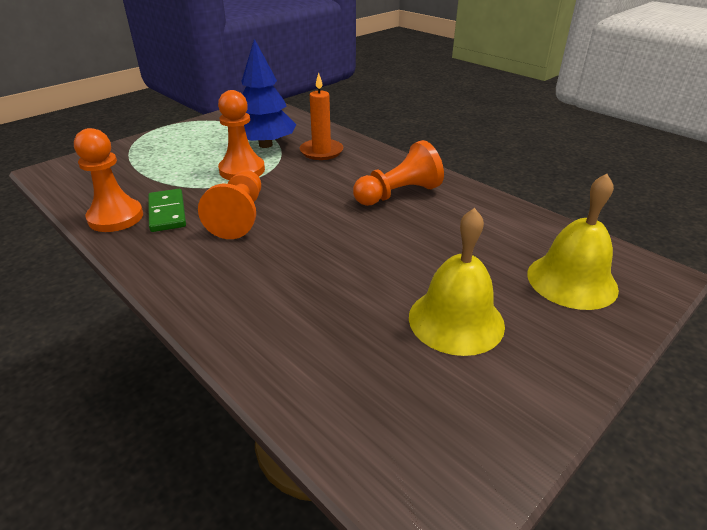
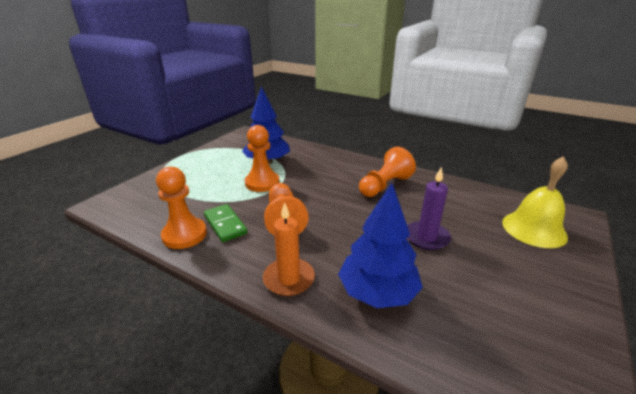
camera: 15 degrees left, 5 degrees down
orange candle [300,72,344,160] -> orange candle moved to [263,202,315,296]
yellow bell [409,208,505,356] -> none
none -> blue tree [338,183,423,308]
none -> purple candle [407,167,451,250]

